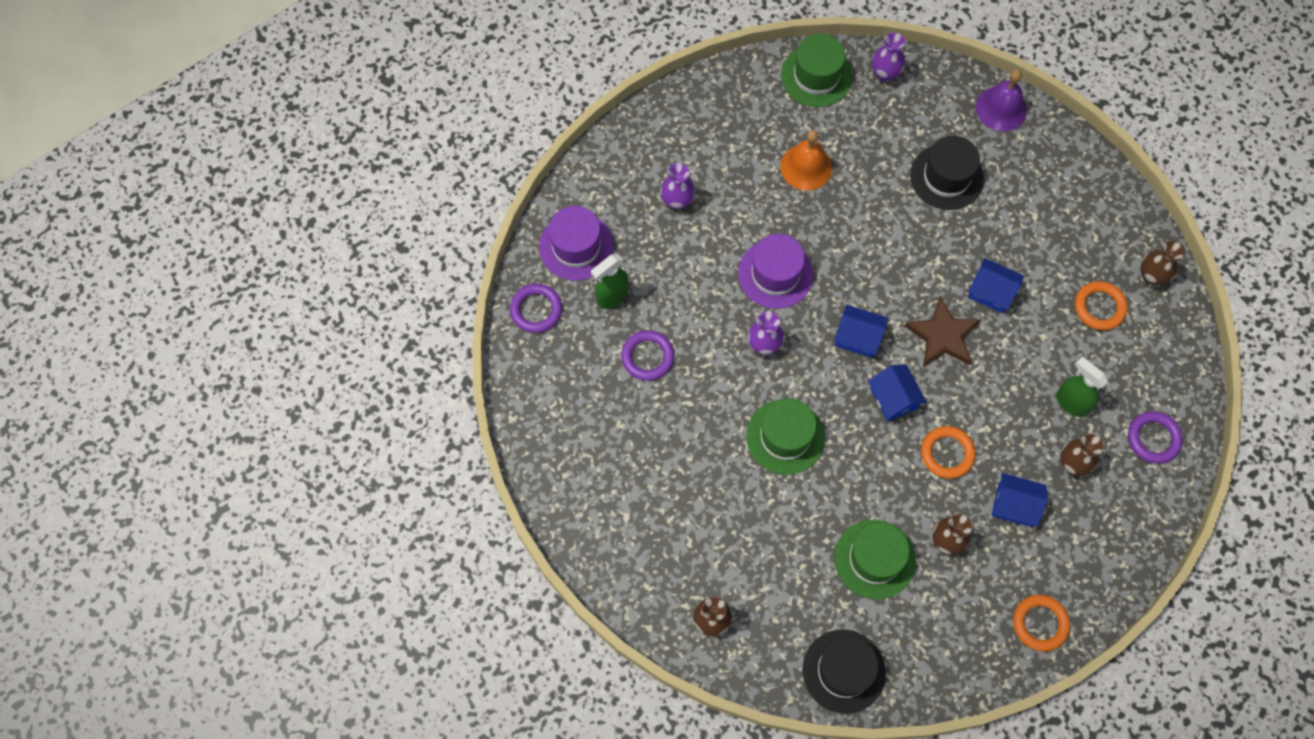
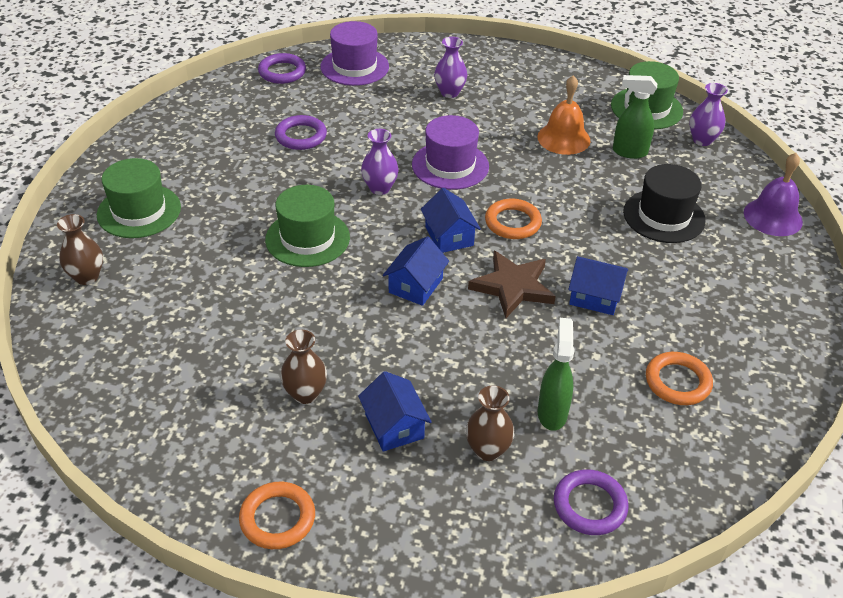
camera: 50 degrees right, 25 degrees down
green spray bottle [591,254,629,309] -> green spray bottle moved to [613,75,657,159]
black hat [803,629,886,714] -> none
green hat [835,520,916,599] -> green hat moved to [97,158,181,238]
orange ring [921,426,976,479] -> orange ring moved to [485,199,542,239]
blue house [968,258,1024,313] -> blue house turned 60 degrees counterclockwise [568,256,628,315]
brown vase [1141,241,1184,285] -> none

